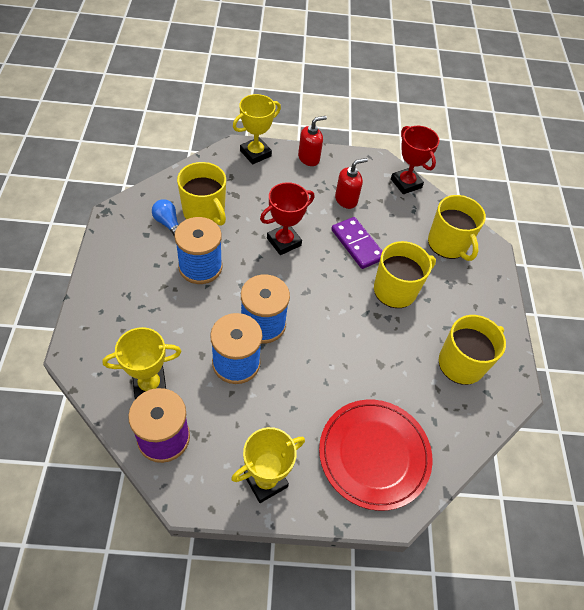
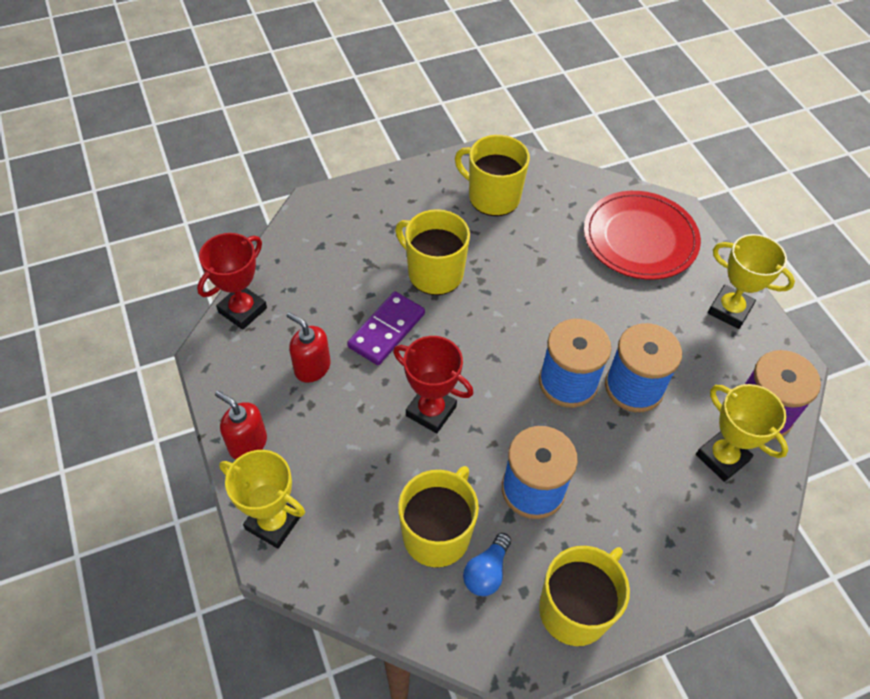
camera: 110 degrees left, 0 degrees up
yellow mug [428,195,486,261] -> yellow mug moved to [539,546,630,646]

